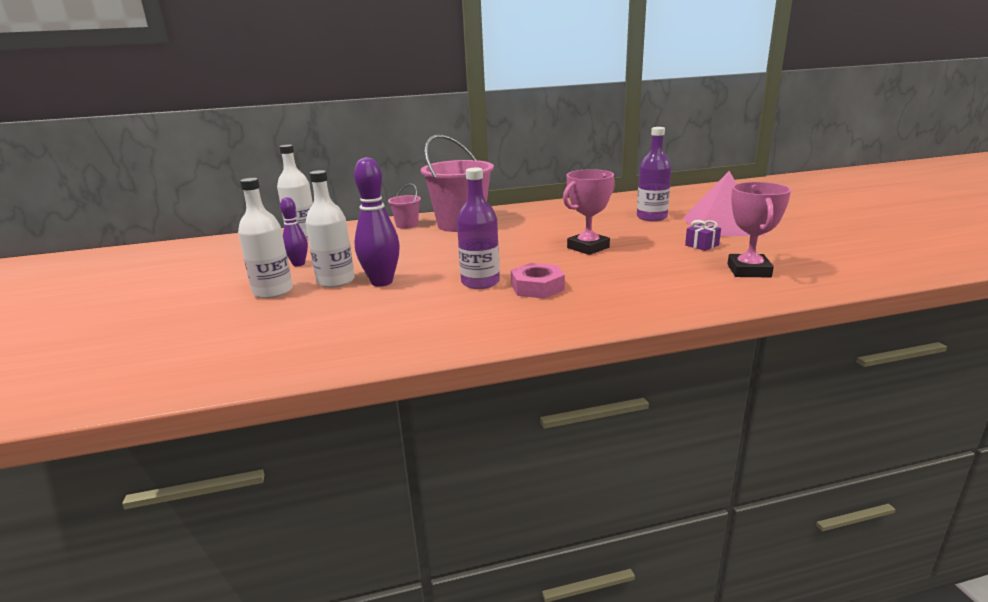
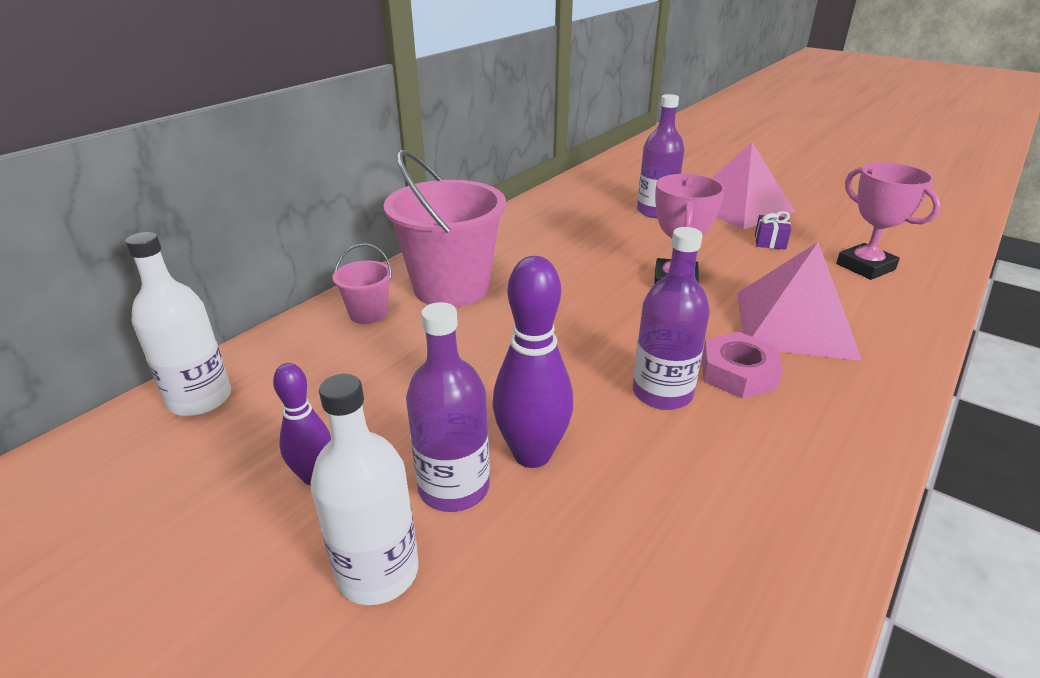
camera: 40 degrees left, 10 degrees up
white bottle [306,170,355,288] -> purple bottle [406,302,490,512]
none -> pink pyramid [737,242,862,361]

